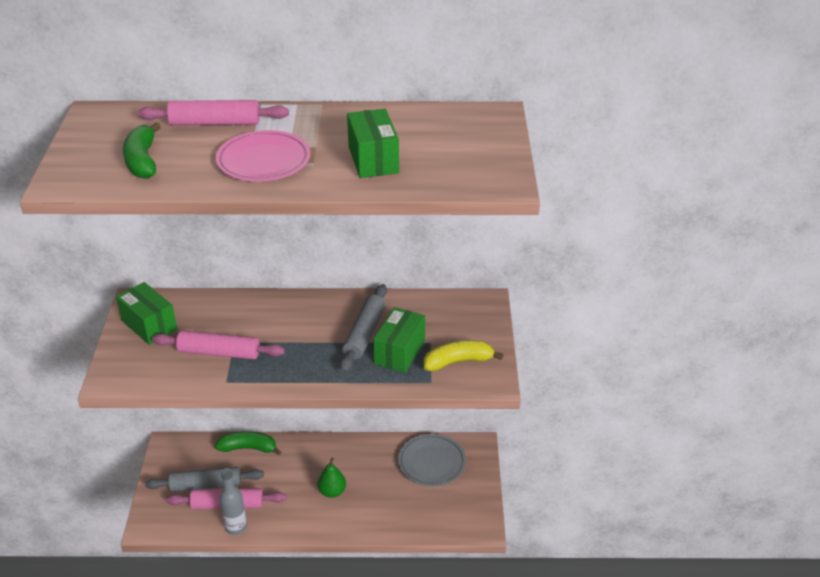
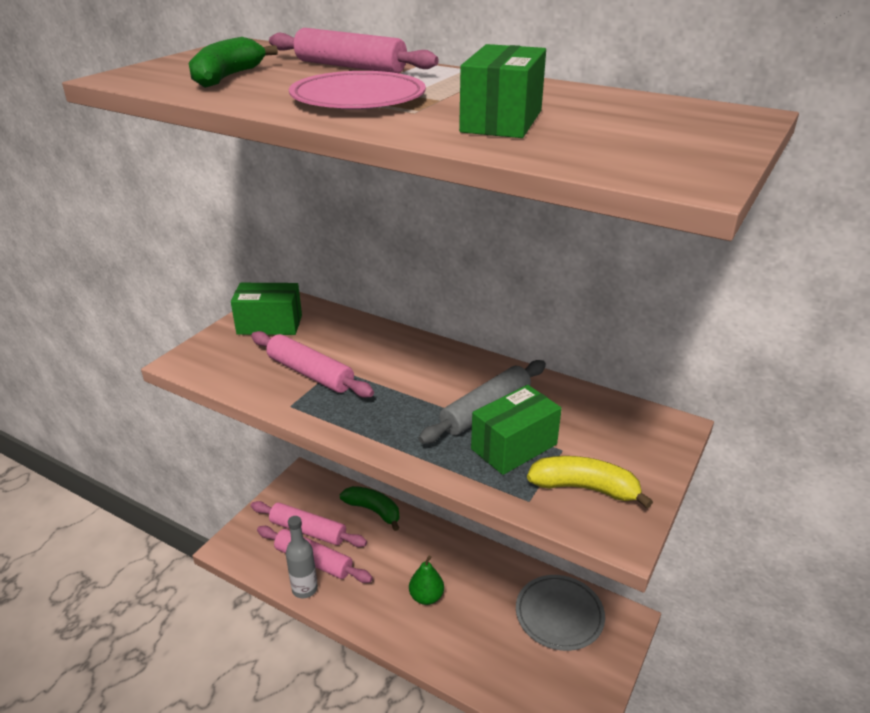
camera: 30 degrees right, 5 degrees down
green box [116,282,177,345] -> green box turned 75 degrees counterclockwise [231,283,302,335]
grey rolling pin [145,467,264,492] -> pink rolling pin [251,501,367,547]

